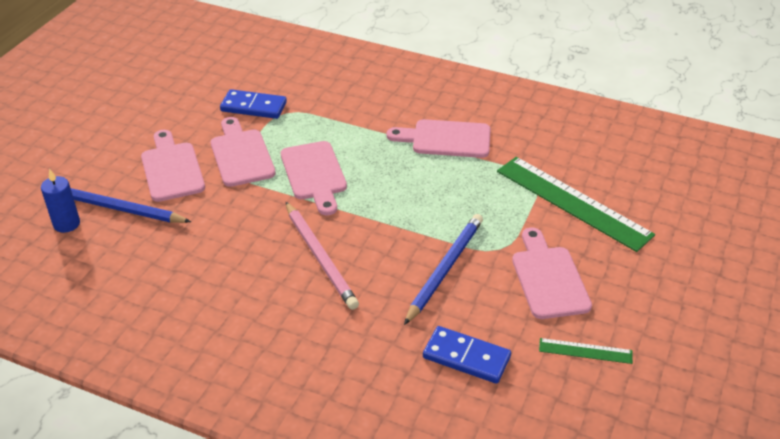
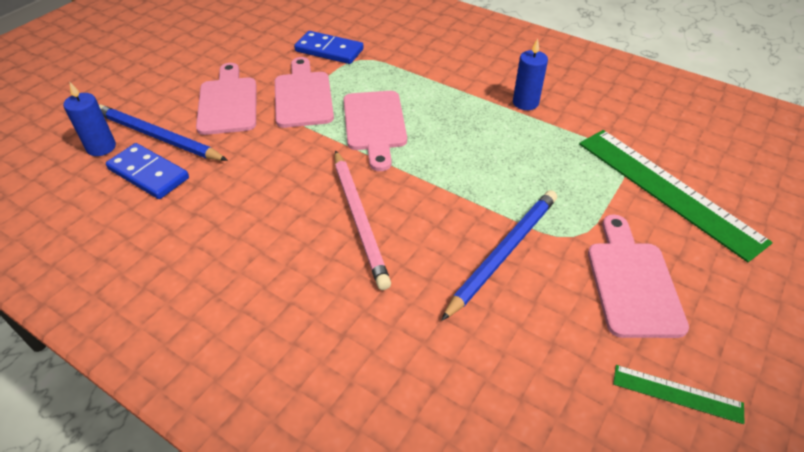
camera: 10 degrees right, 5 degrees up
pink cutting board [387,119,491,158] -> blue candle [513,38,548,110]
blue domino [423,326,511,384] -> blue domino moved to [106,143,189,199]

